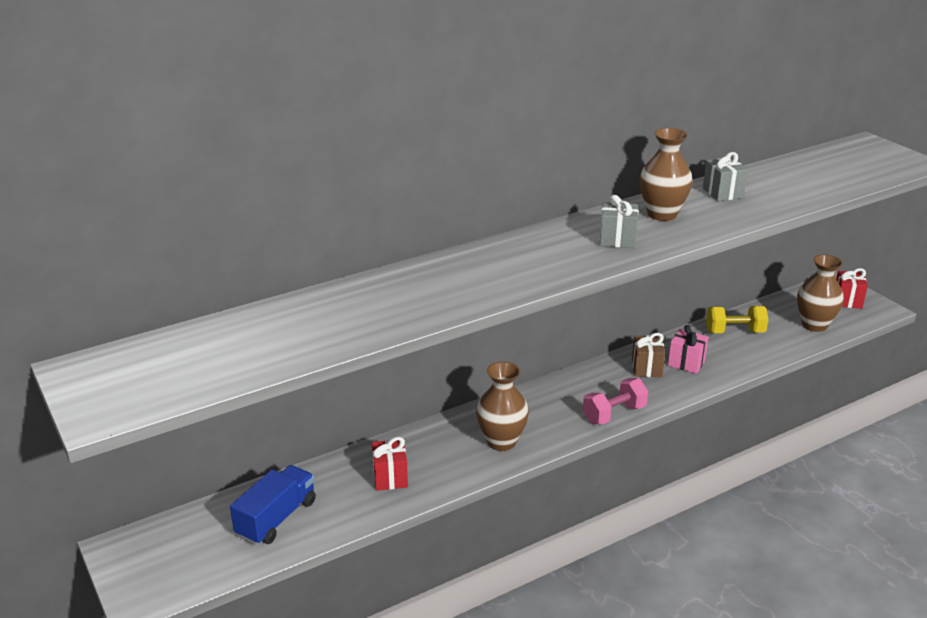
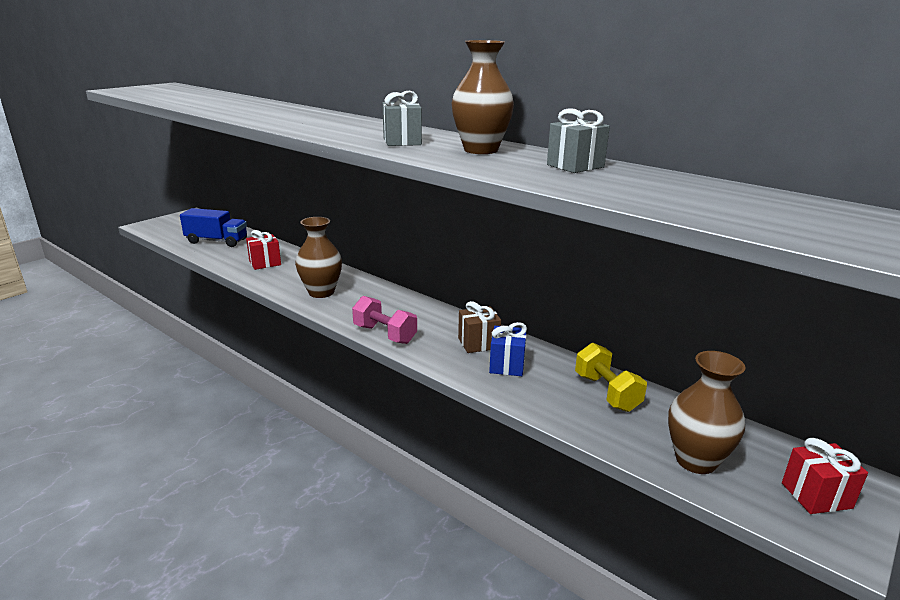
camera: 70 degrees right, 5 degrees down
pink gift [668,325,708,374] -> blue gift [489,322,527,376]

